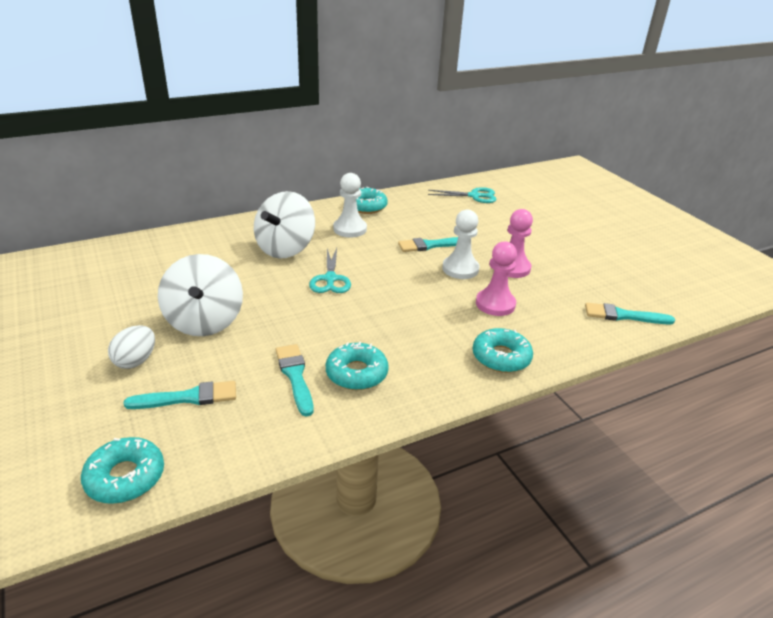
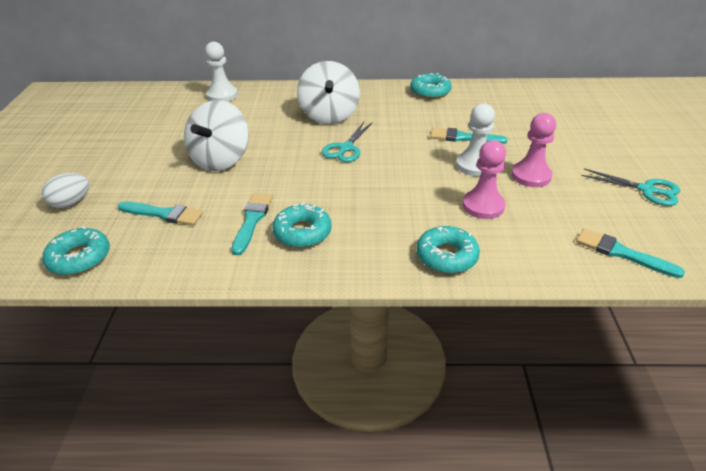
camera: 30 degrees right, 5 degrees up
white egg [108,325,155,369] -> white egg moved to [42,173,89,208]
white spinning top [254,191,315,258] -> white spinning top turned 60 degrees counterclockwise [297,61,360,124]
white pawn [333,173,367,238] -> white pawn moved to [205,42,238,102]
turquoise scissors [428,187,497,203] -> turquoise scissors moved to [581,169,680,206]

